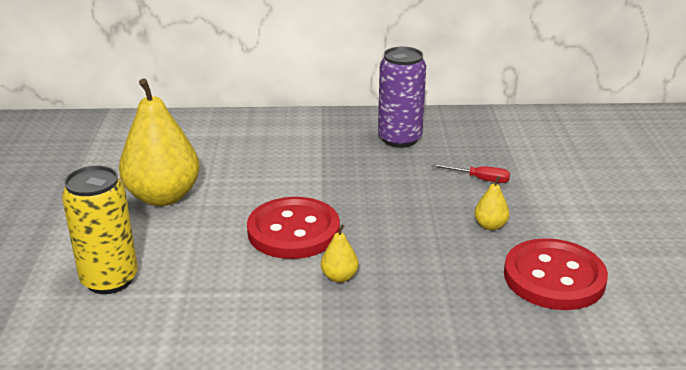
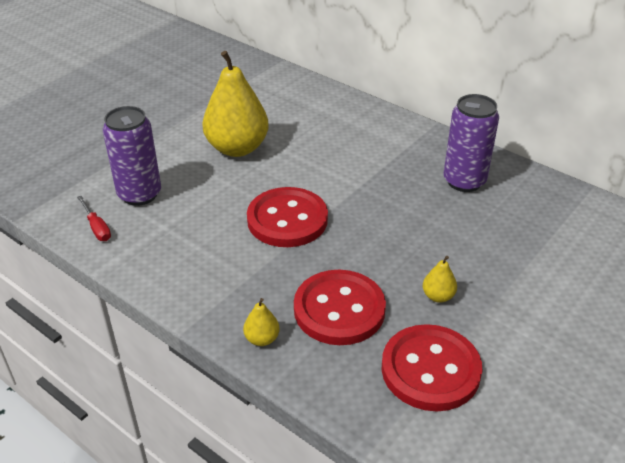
camera: 40 degrees right, 10 degrees up
yellow can [62,166,138,294] -> purple can [103,106,161,206]
yellow pear [321,224,359,283] -> yellow pear moved to [243,298,280,346]
red screwdriver [432,164,510,183] -> red screwdriver moved to [77,196,111,241]
none -> red button [294,270,386,345]

